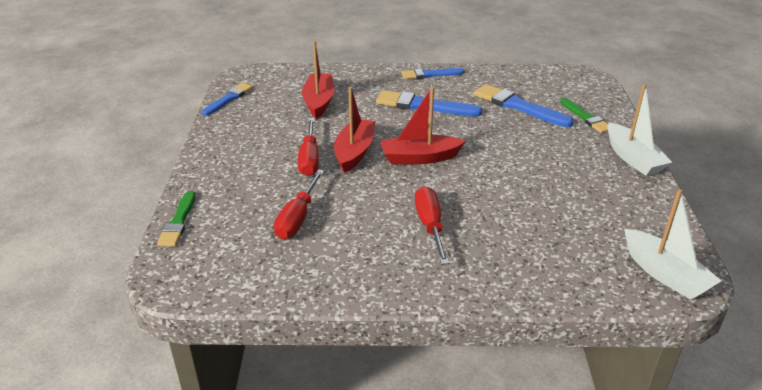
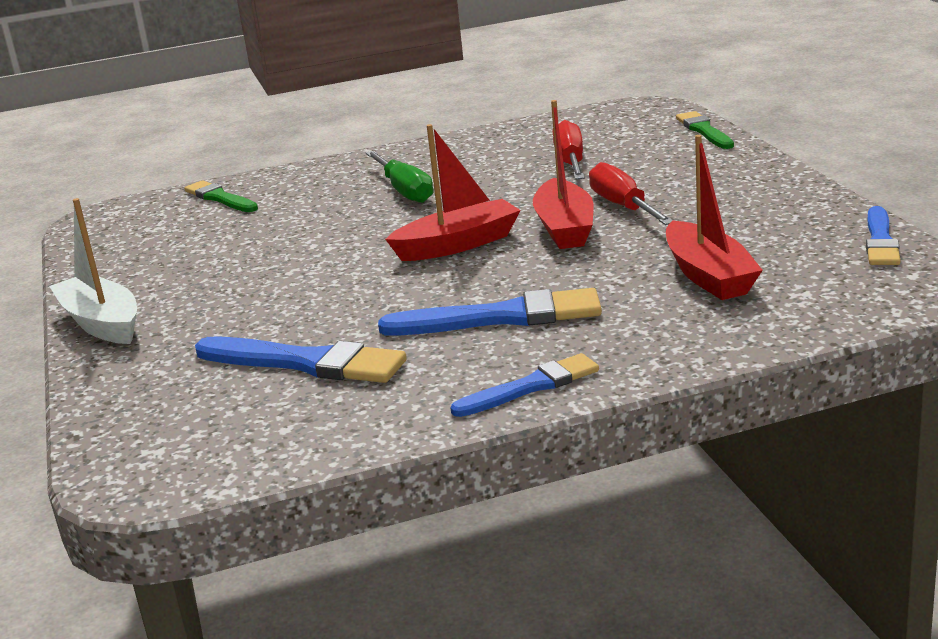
camera: 165 degrees right, 10 degrees down
red screwdriver [415,186,449,265] -> green screwdriver [366,151,434,203]
green brush [560,98,608,133] -> green brush moved to [184,180,258,212]
white boat [624,189,722,300] -> none

